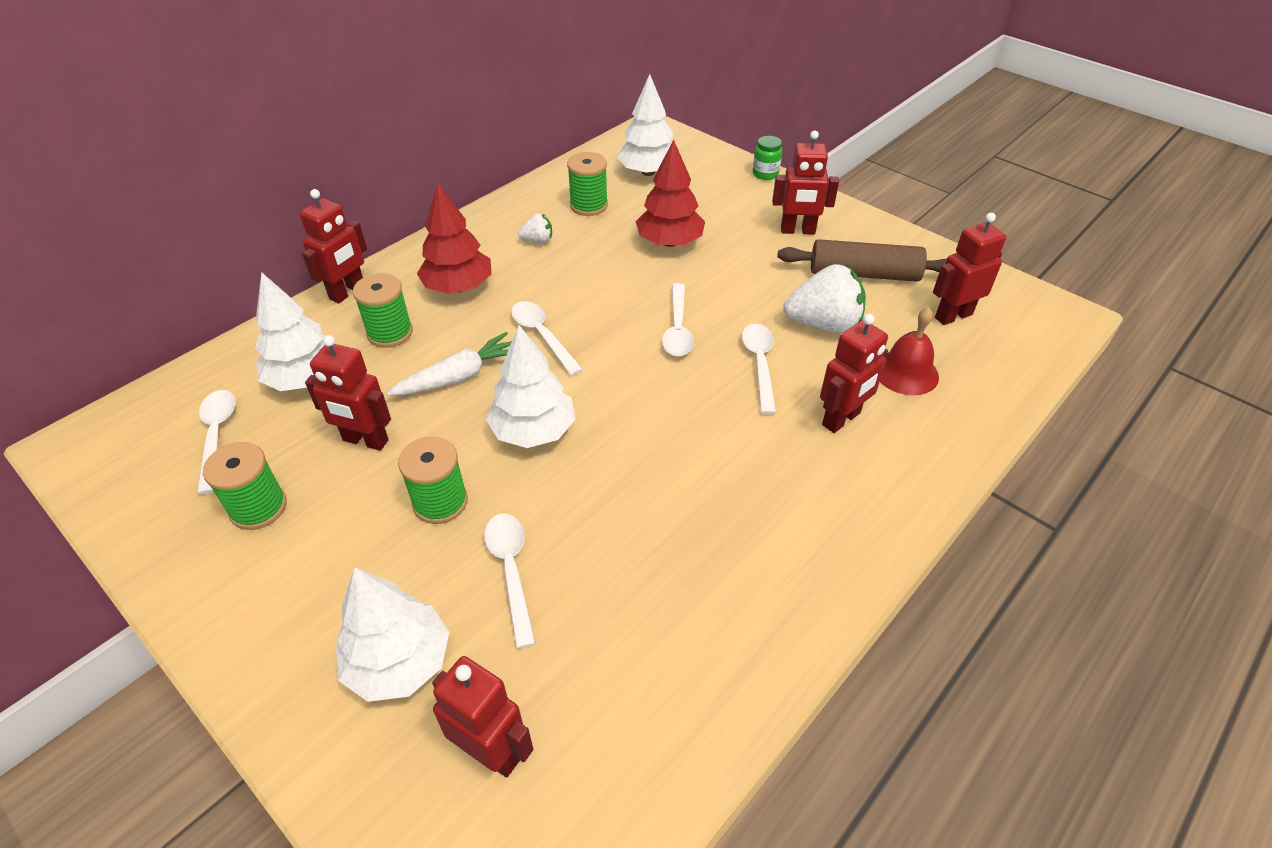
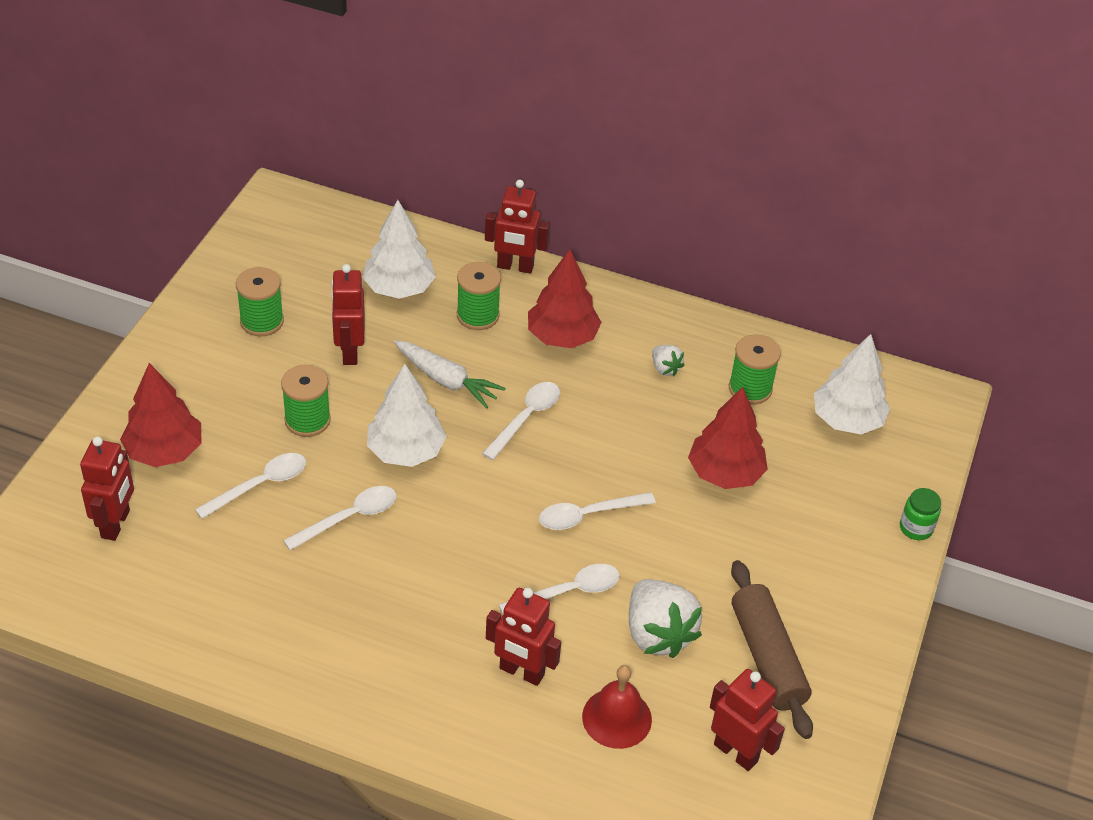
camera: 65 degrees right, 0 degrees up
white spoon [197,390,236,494] -> white spoon moved to [283,486,396,551]
white tree [336,567,449,702] -> red tree [120,363,202,467]
red robot [772,130,839,235] -> none

